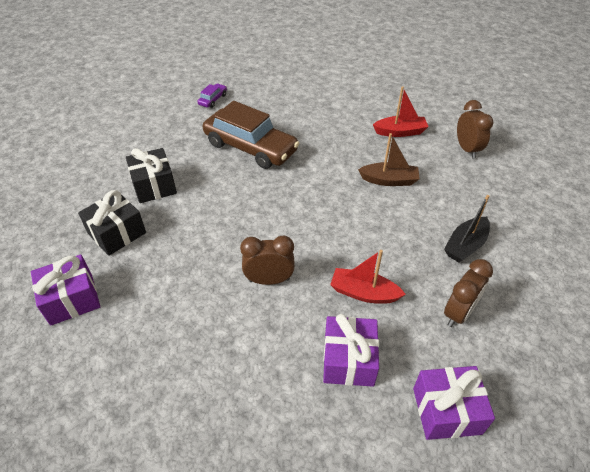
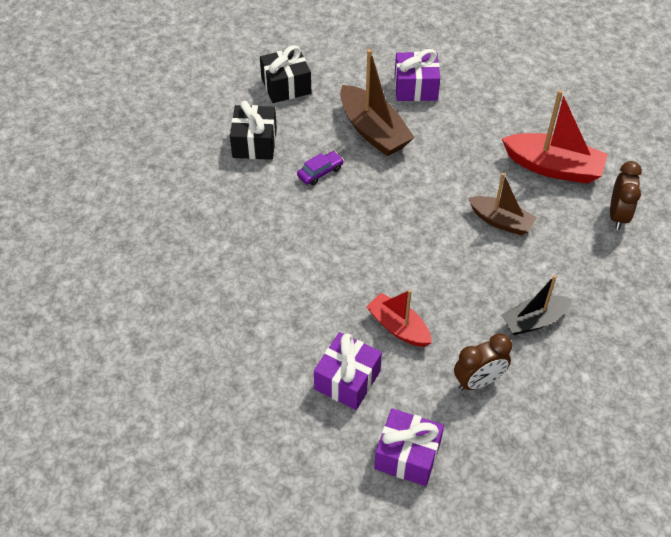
camera: 25 degrees right, 5 degrees up
purple gift [31,255,100,326] -> purple gift moved to [395,49,440,101]
black gift [78,190,146,256] -> black gift moved to [260,45,311,103]
purple car [197,83,227,108] -> purple car moved to [297,151,344,185]
brown car [203,101,300,169] -> brown boat [340,49,415,156]
brown clock [240,236,295,285] -> none
red boat [373,86,429,137] -> red boat [502,90,608,184], size x1.55

